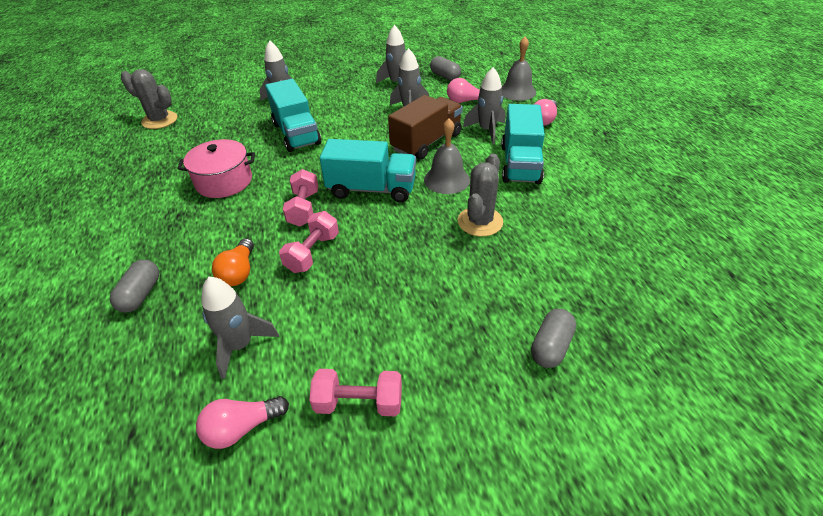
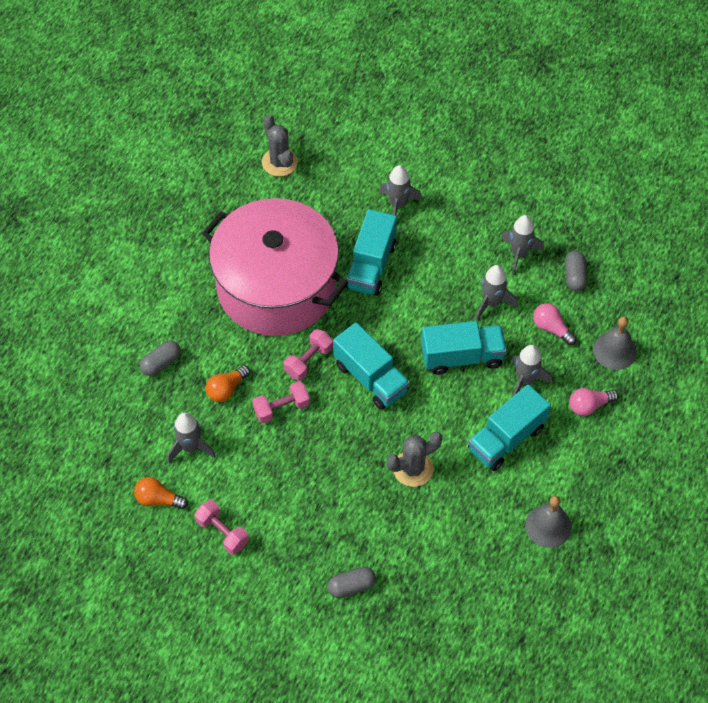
camera: 40 degrees right, 15 degrees up
pink pot [177,139,255,198] -> pink pot [202,198,348,336], size x2.28
pink light bulb [196,396,289,449] -> orange light bulb [134,477,188,509]
brown truck [388,95,463,160] -> turquoise truck [421,321,507,375]
grey bell [424,118,470,194] -> grey bell moved to [525,496,572,548]

